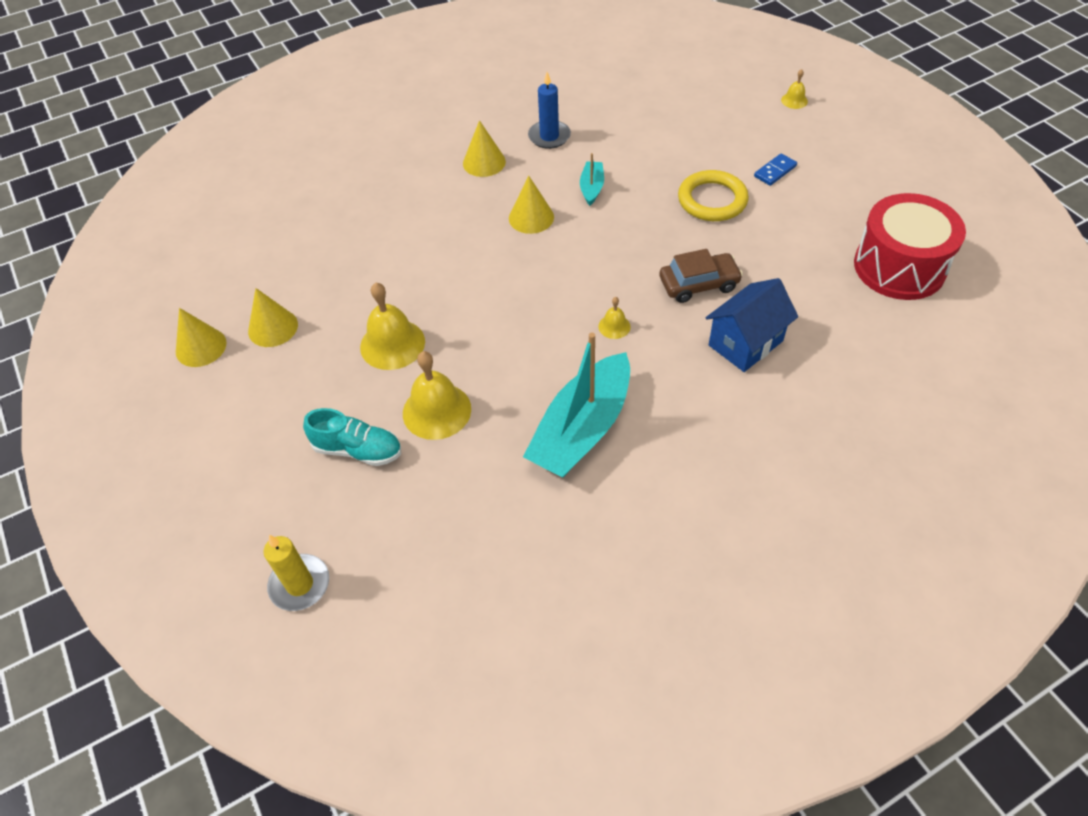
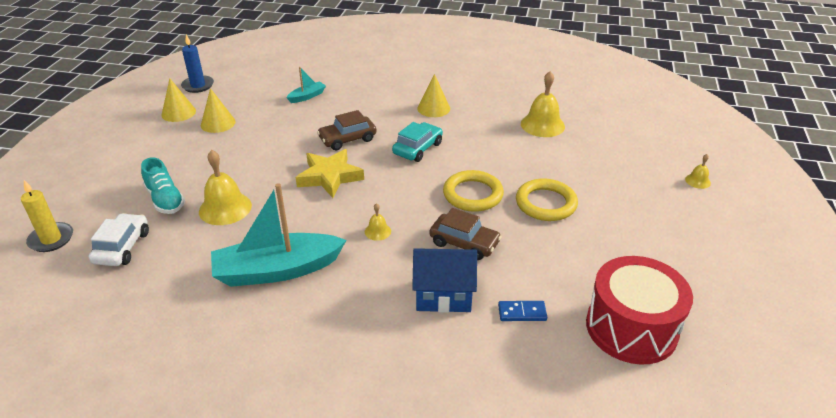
camera: 40 degrees right, 15 degrees down
yellow bell [360,283,425,370] -> yellow bell moved to [521,71,565,137]
yellow cone [509,176,554,234] -> turquoise car [392,122,443,162]
blue candle [528,72,571,149] -> blue candle moved to [181,35,214,93]
turquoise boat [580,153,604,206] -> turquoise boat moved to [286,67,326,103]
blue domino [754,153,797,186] -> blue domino moved to [498,301,547,321]
none -> white car [89,213,149,266]
none -> yellow star [295,149,364,198]
none -> brown car [317,110,376,150]
none -> yellow ring [443,170,504,212]

